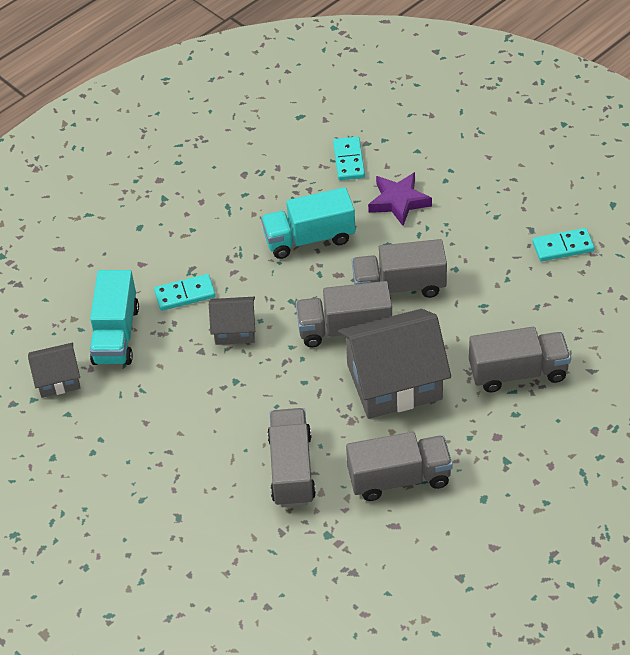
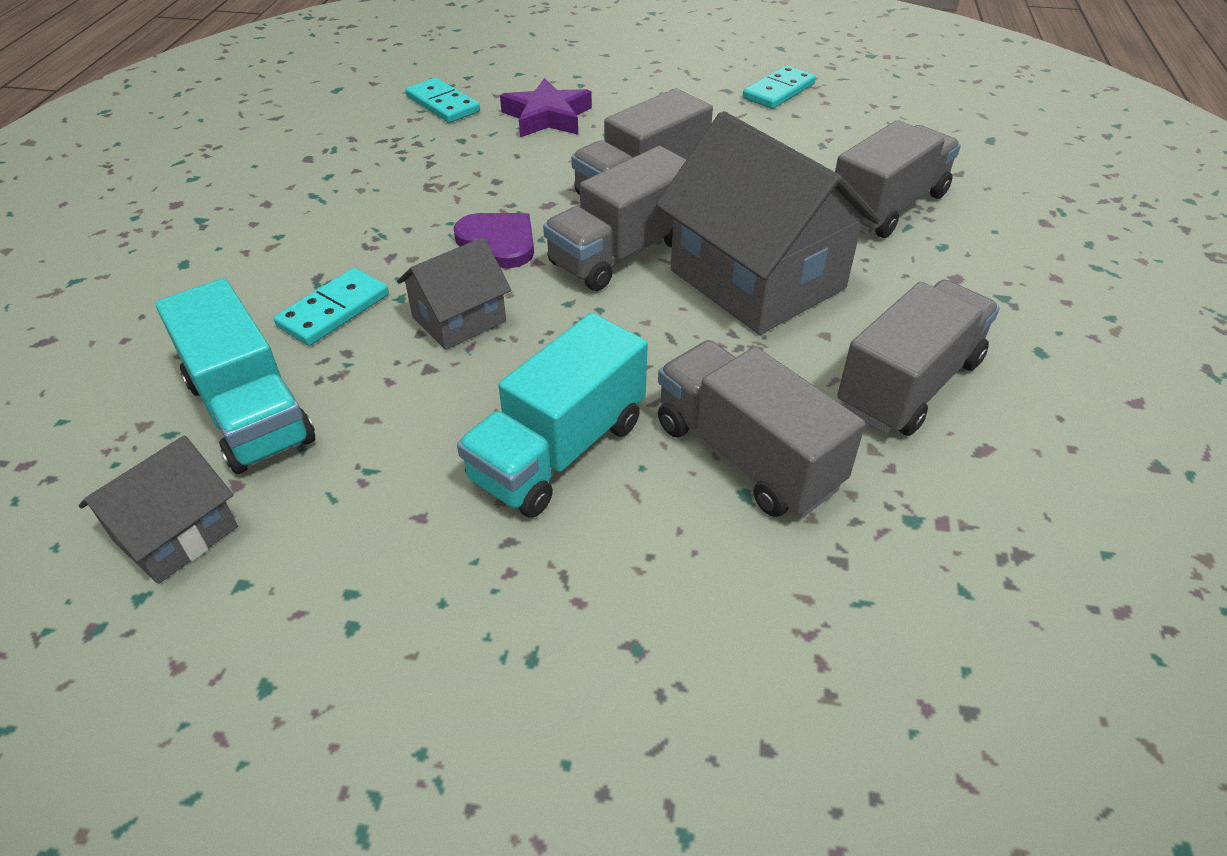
camera: 40 degrees left, 5 degrees down
turquoise truck [261,187,356,259] -> turquoise truck moved to [457,313,648,518]
grey house [338,309,451,419] -> grey house turned 75 degrees counterclockwise [656,111,881,335]
none -> purple heart [454,213,534,268]

